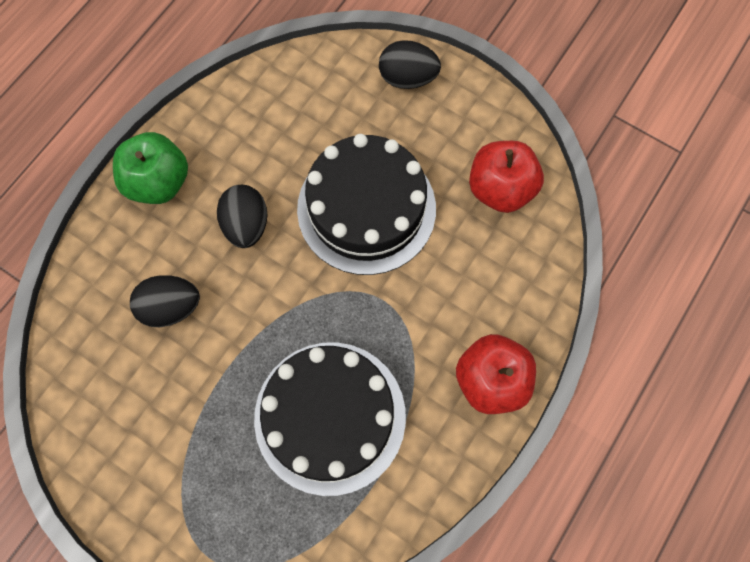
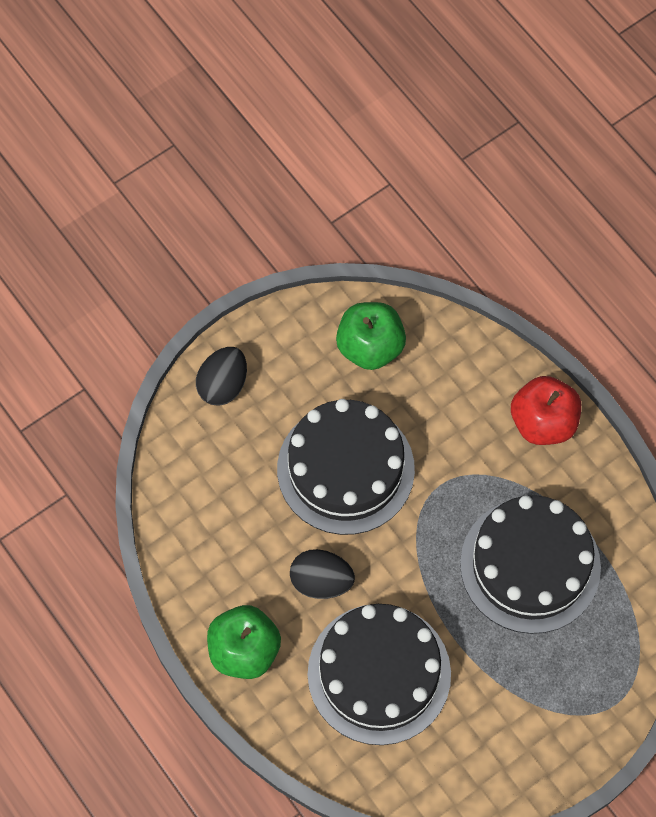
camera: 70 degrees left, 5 degrees down
black egg [130,276,200,327] -> black cake [308,604,451,745]
red apple [469,141,544,213] -> green apple [336,302,406,370]

